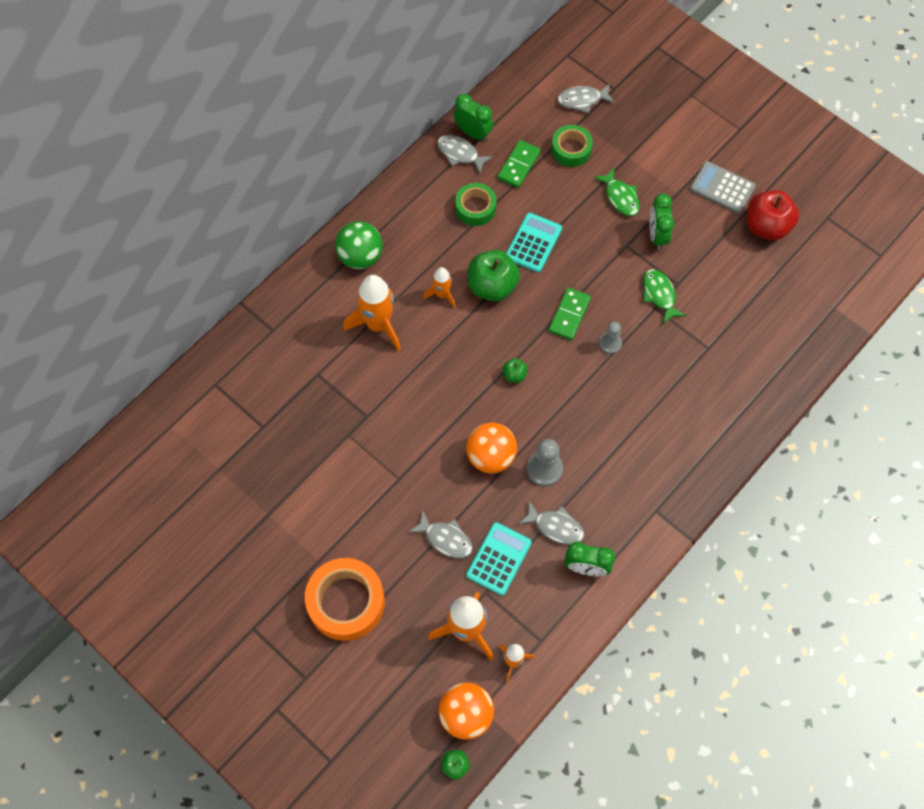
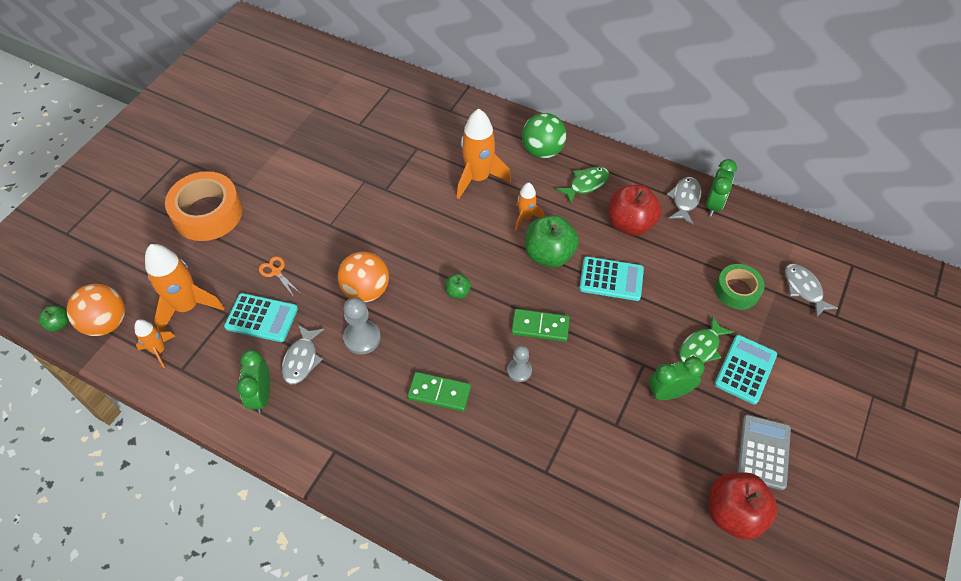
camera: 75 degrees right, 10 degrees down
grey fish [409,510,473,558] -> orange scissors [259,256,300,297]
green tape [455,183,496,226] -> red apple [609,185,662,236]
green domino [497,140,541,188] -> green domino moved to [407,372,471,412]
green fish [643,269,686,324] -> green fish moved to [556,167,609,204]
none -> turquoise calculator [714,335,777,405]

